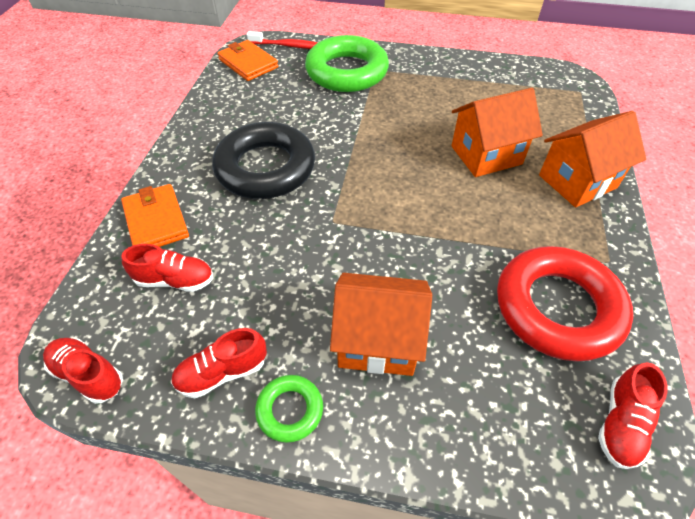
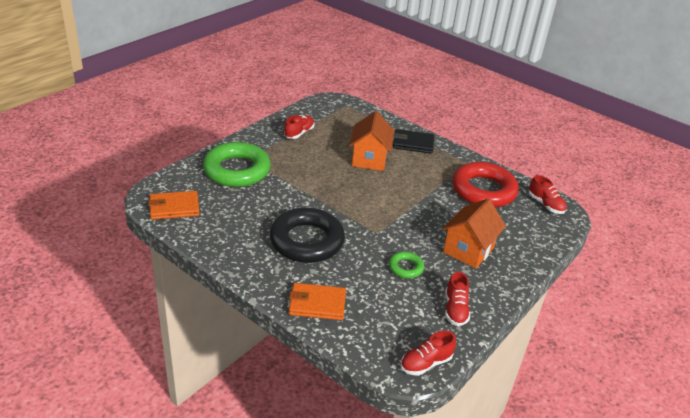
camera: 65 degrees left, 15 degrees down
red shoe [122,244,213,292] -> red shoe moved to [284,115,314,139]
red toothbrush [247,31,318,49] -> none
green ring [255,375,323,443] -> green ring moved to [389,251,424,278]
orange house [539,111,646,208] -> black wallet [393,129,434,154]

